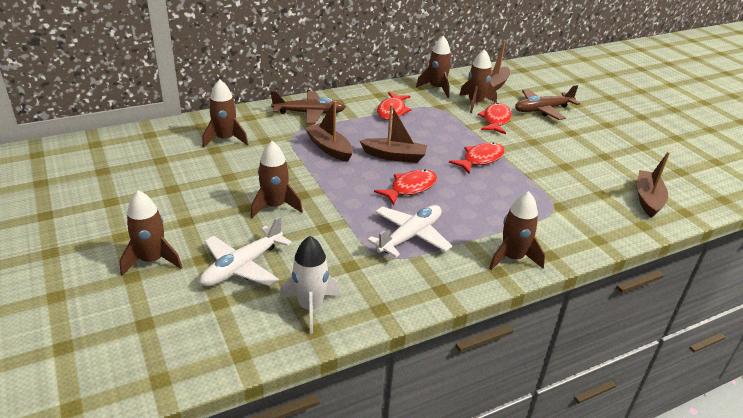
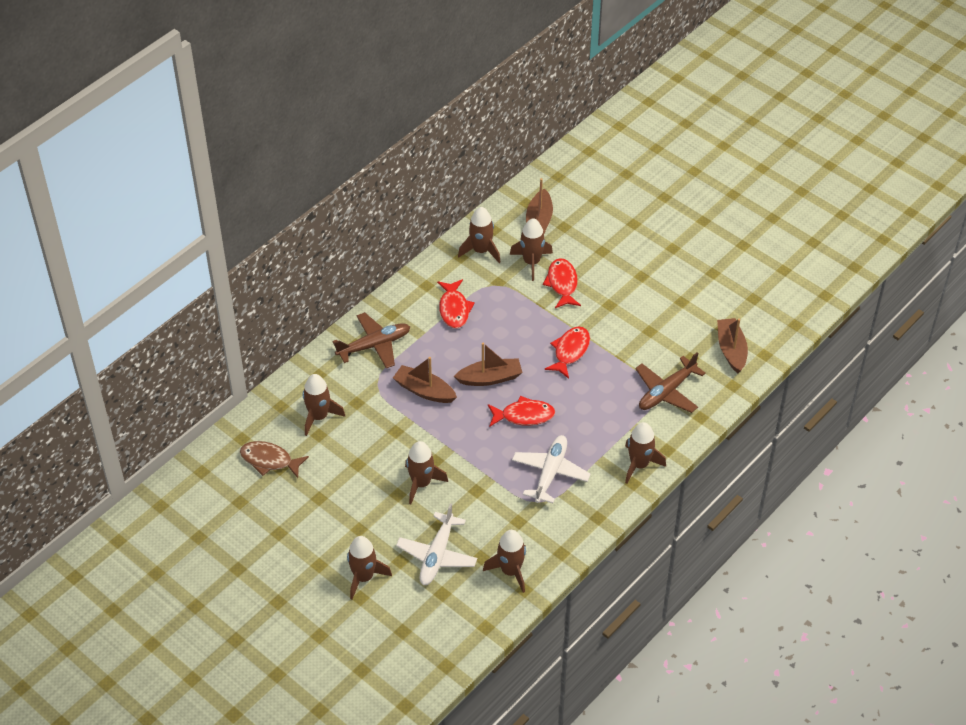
camera: 20 degrees left, 15 degrees up
white rocket [280,236,341,334] -> brown rocket [483,530,526,593]
red fish [374,169,437,205] -> red fish turned 60 degrees clockwise [488,396,555,427]
brown plane [515,85,580,120] -> brown plane moved to [635,352,706,413]
none -> brown fish [240,441,309,478]

